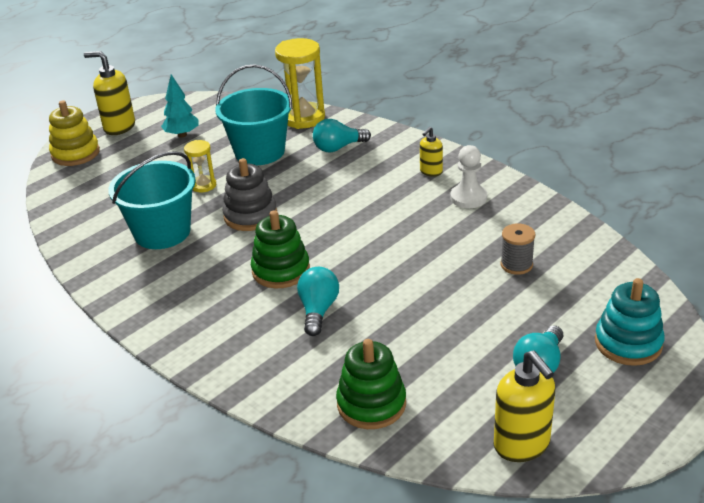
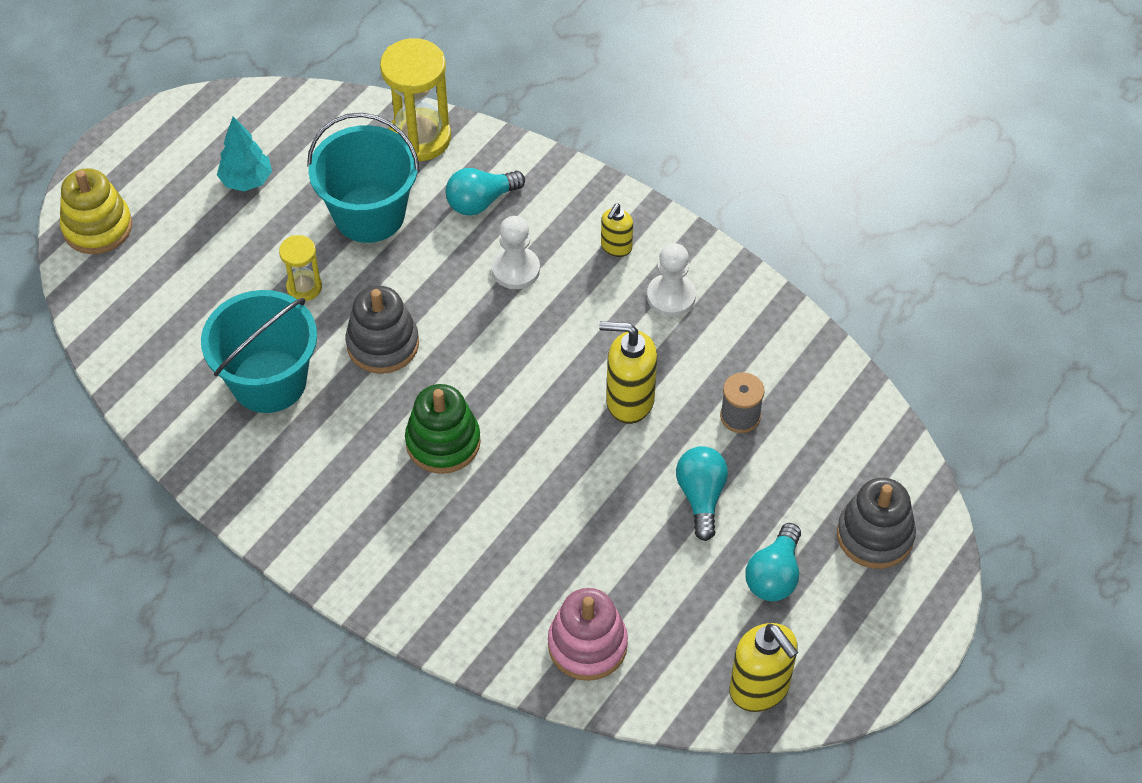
camera: 10 degrees left, 20 degrees up
yellow soap dispenser [84,51,135,135] -> yellow soap dispenser moved to [599,321,657,424]
turquoise light bulb [297,267,339,336] -> turquoise light bulb moved to [676,446,728,541]
green stacking toy [336,339,406,429] -> pink stacking toy [548,588,628,681]
turquoise stacking toy [595,278,665,366] -> grey stacking toy [837,478,916,569]
none -> white pawn [492,216,540,289]

